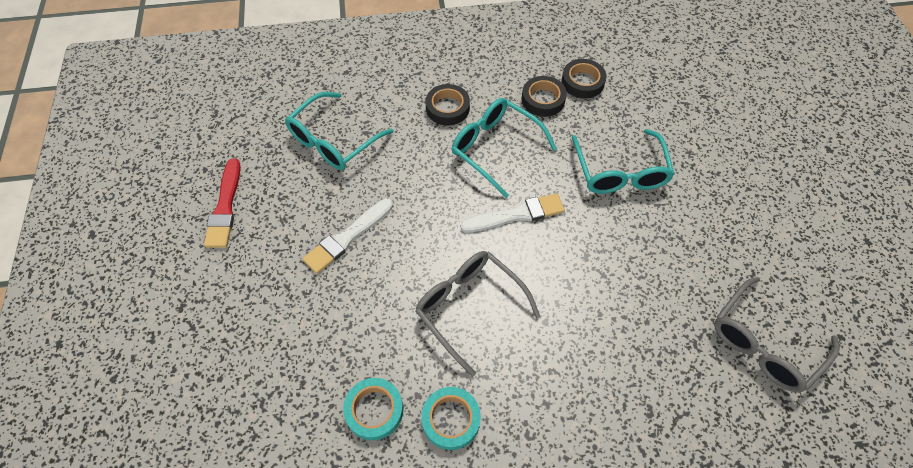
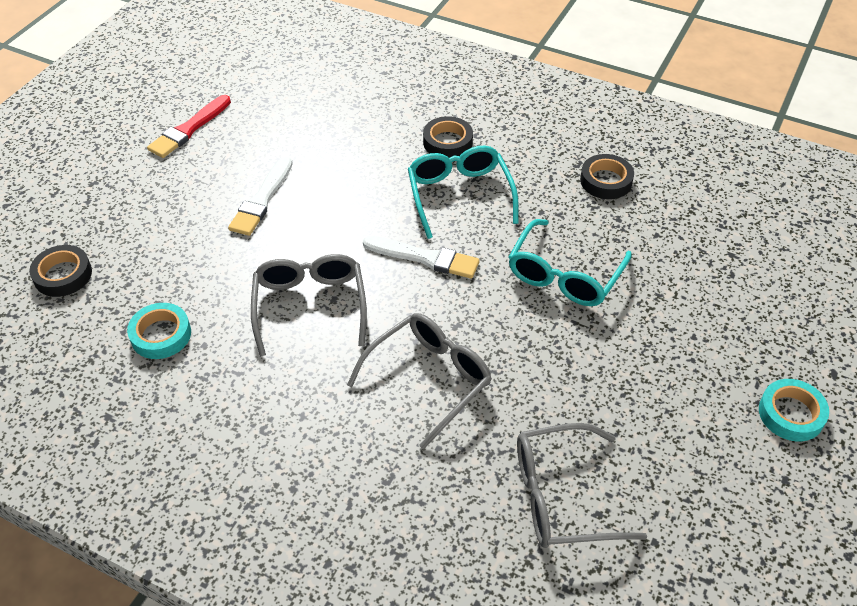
camera: 35 degrees right, 10 degrees down
turquoise glasses [285,92,394,170] -> none
white brush [303,198,393,274] -> white brush turned 60 degrees counterclockwise [228,156,293,236]
turquoise tape [421,387,481,450] -> turquoise tape moved to [759,379,829,441]
black tape [522,76,567,117] -> black tape moved to [29,245,92,297]
none -> grey glasses [347,313,492,449]

